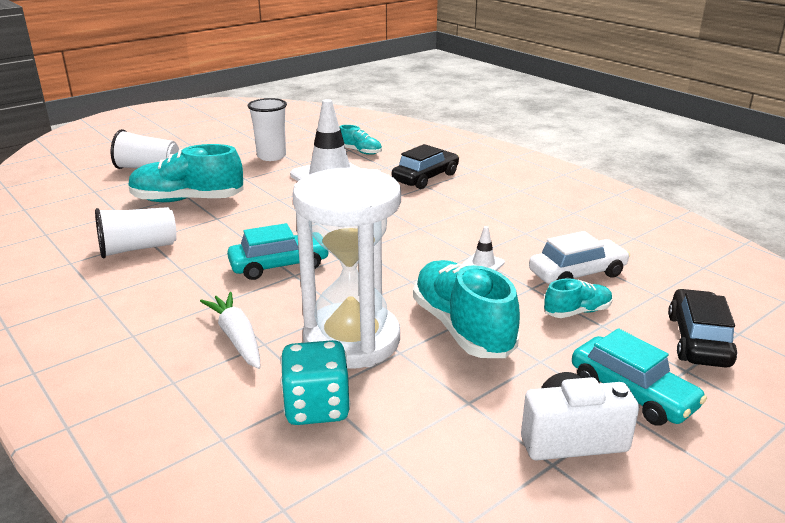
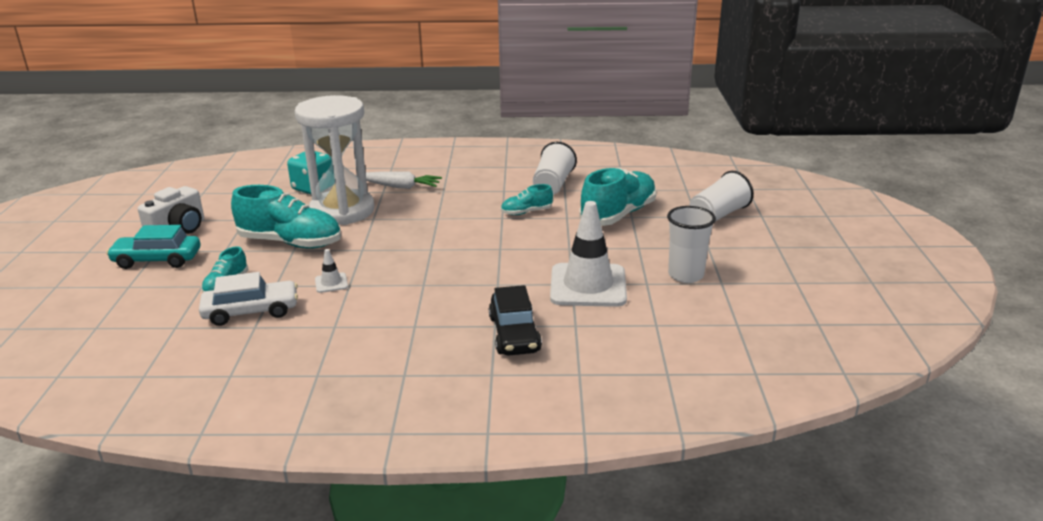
camera: 130 degrees right, 0 degrees up
turquoise car [227,223,329,280] -> none
turquoise shoe [339,125,382,155] -> turquoise shoe moved to [501,184,553,215]
white car [529,231,630,284] -> white car turned 120 degrees counterclockwise [199,272,298,326]
black car [668,289,737,368] -> none

